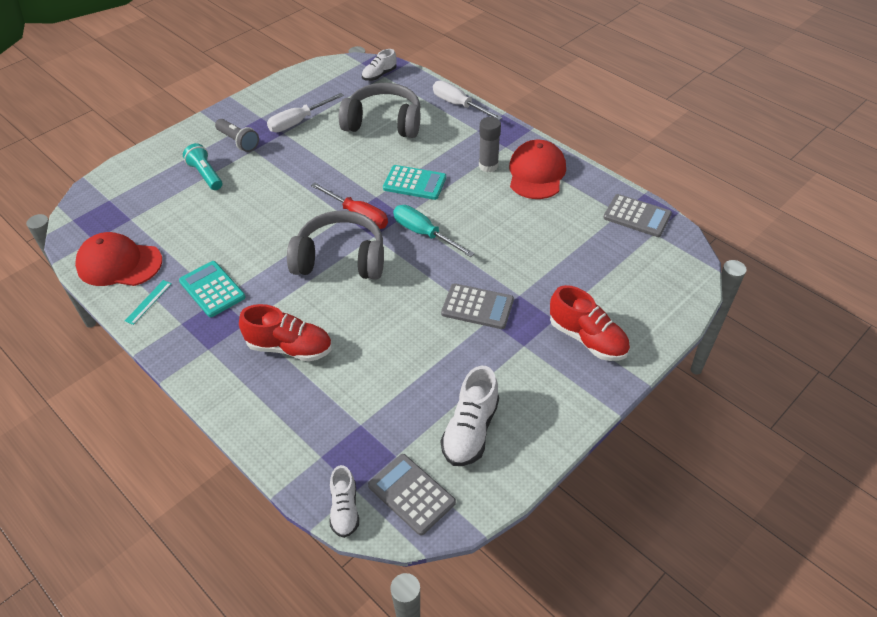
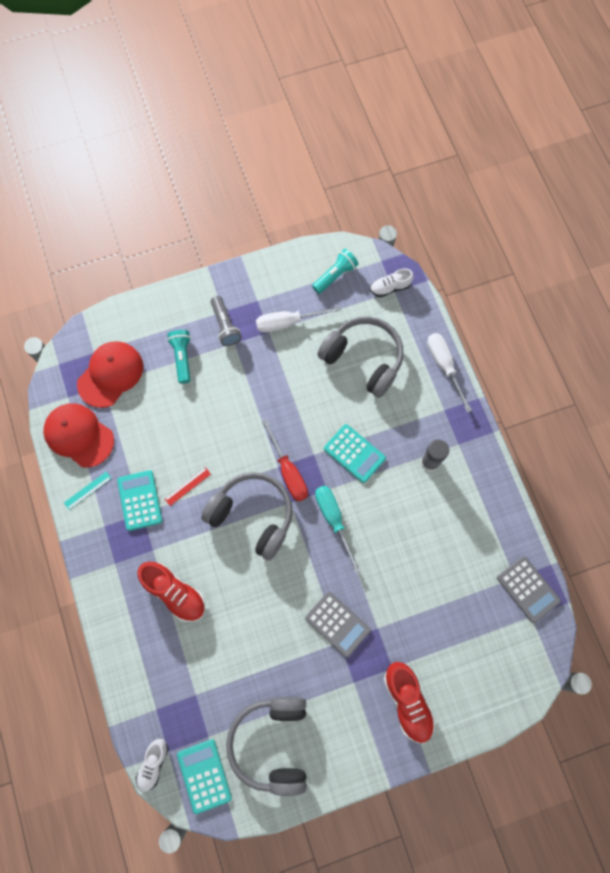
camera: 25 degrees right, 25 degrees up
grey calculator [368,454,456,536] -> turquoise calculator [177,739,232,814]
white shoe [441,366,499,466] -> grey headphones [226,697,307,796]
red cap [509,140,566,199] -> red cap moved to [77,341,143,408]
none -> red ruler [165,467,211,506]
none -> turquoise flashlight [312,249,358,294]

